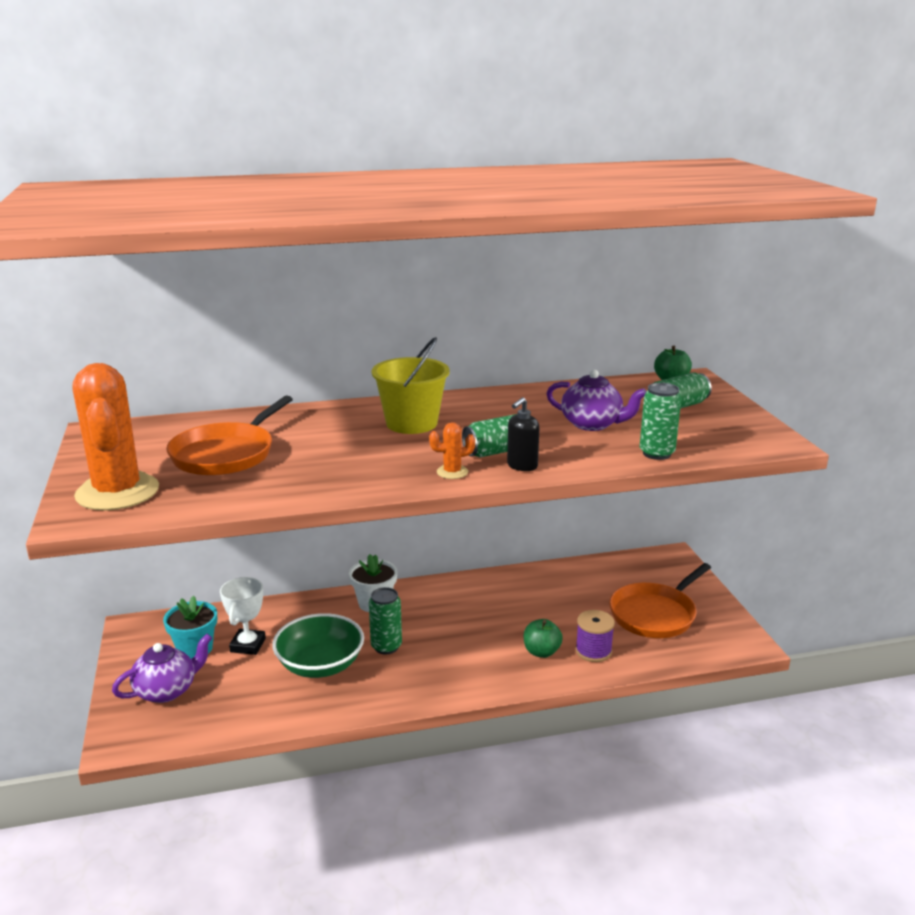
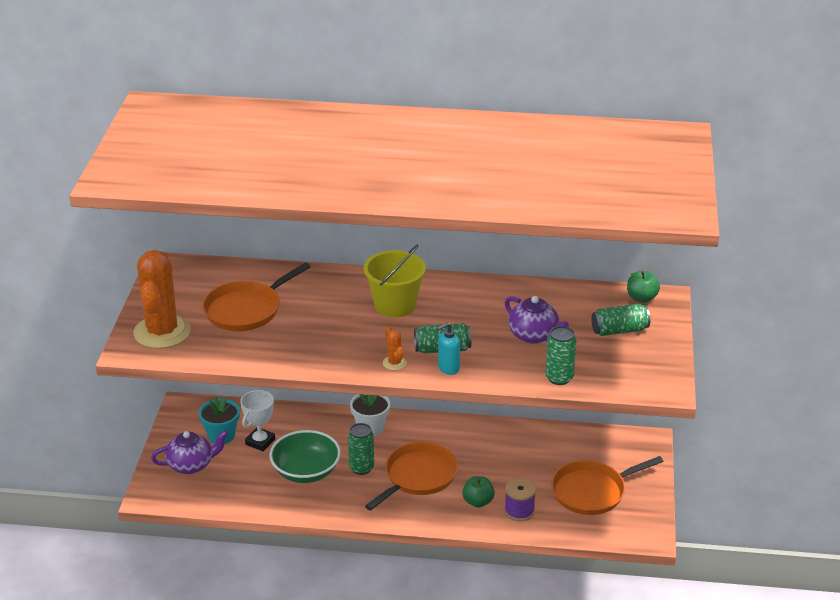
camera: 20 degrees right, 10 degrees up
orange cactus [429,422,475,479] -> orange cactus turned 60 degrees clockwise [383,327,407,370]
black soap dispenser [507,397,539,471] -> turquoise soap dispenser [437,322,460,375]
none -> orange pan [365,442,458,510]

